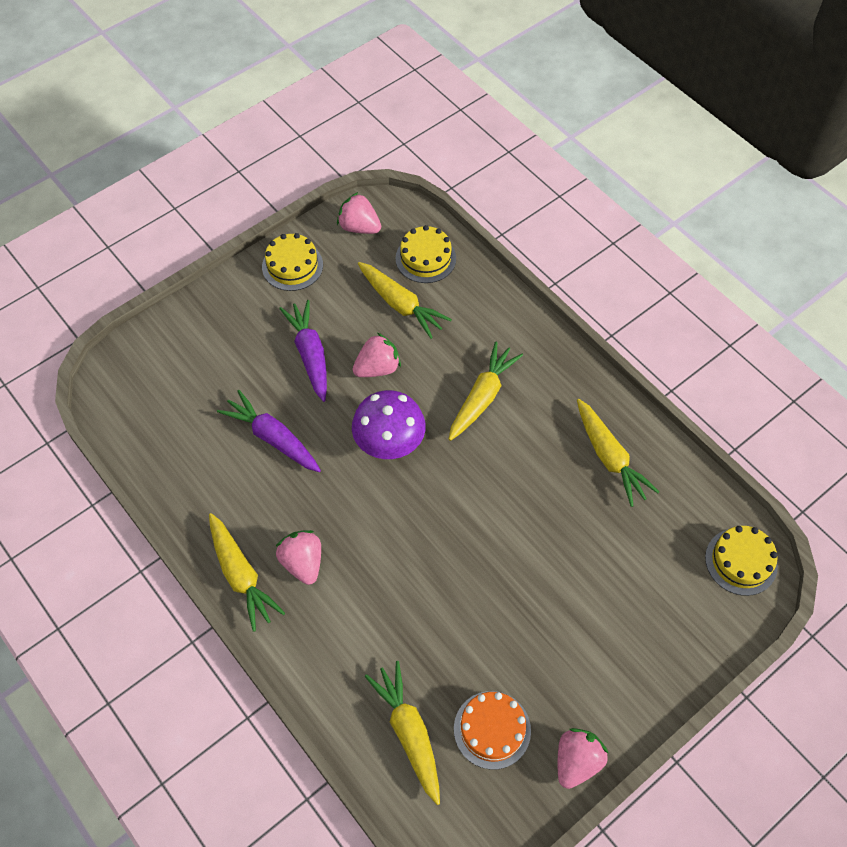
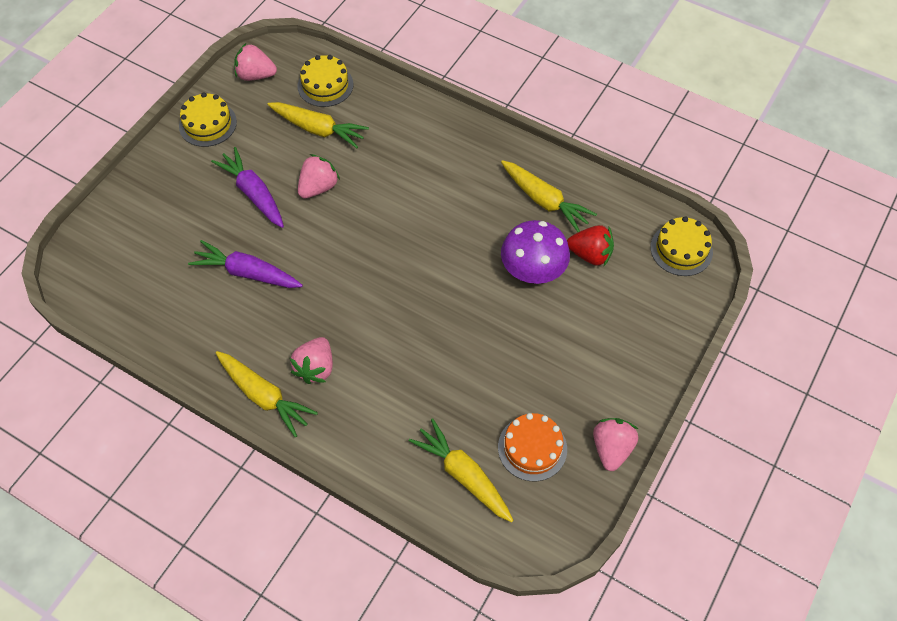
camera: 20 degrees left, 0 degrees up
pink strawberry [276,530,321,585] -> pink strawberry turned 120 degrees counterclockwise [290,337,333,384]
purple mushroom [352,390,426,459] -> purple mushroom moved to [501,220,570,284]
yellow carrot [449,342,523,441] -> none
none -> red strawberry [567,225,614,266]

